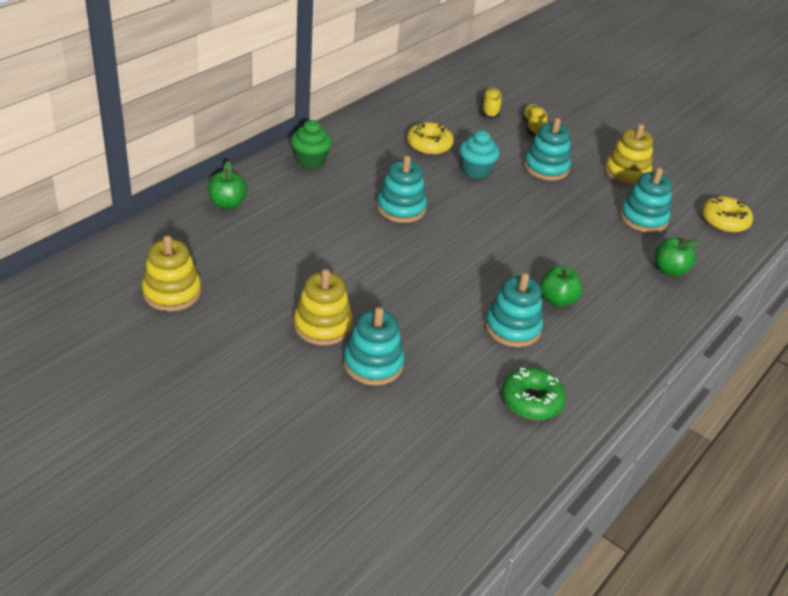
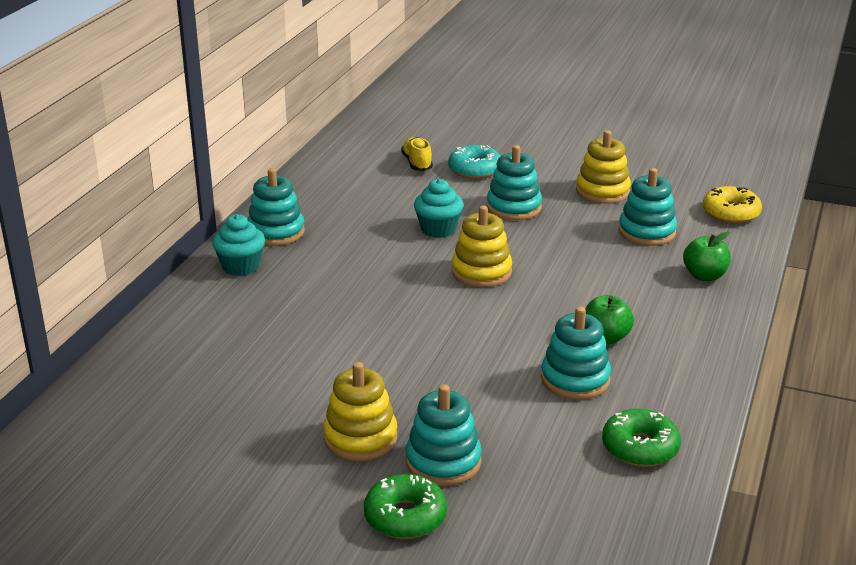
camera: 15 degrees left, 10 degrees down
yellow stacking toy [142,235,201,311] -> yellow stacking toy moved to [452,205,512,287]
green apple [207,161,247,209] -> none
green cupcake [291,120,332,169] -> turquoise cupcake [212,214,265,276]
turquoise stacking toy [377,156,427,223] -> turquoise stacking toy moved to [247,168,305,246]
yellow donut [407,122,454,155] -> none
yellow shoe [522,104,547,136] -> turquoise donut [448,145,501,179]
none -> green donut [364,474,447,539]

